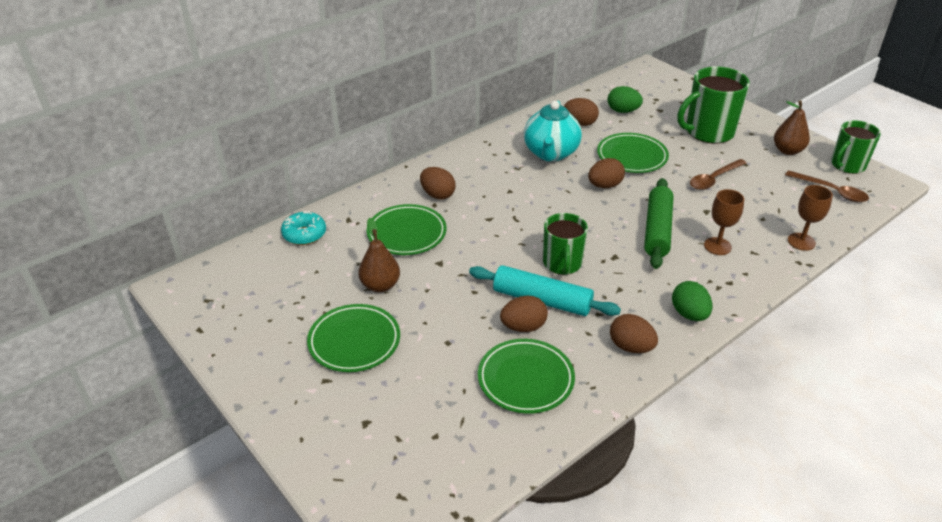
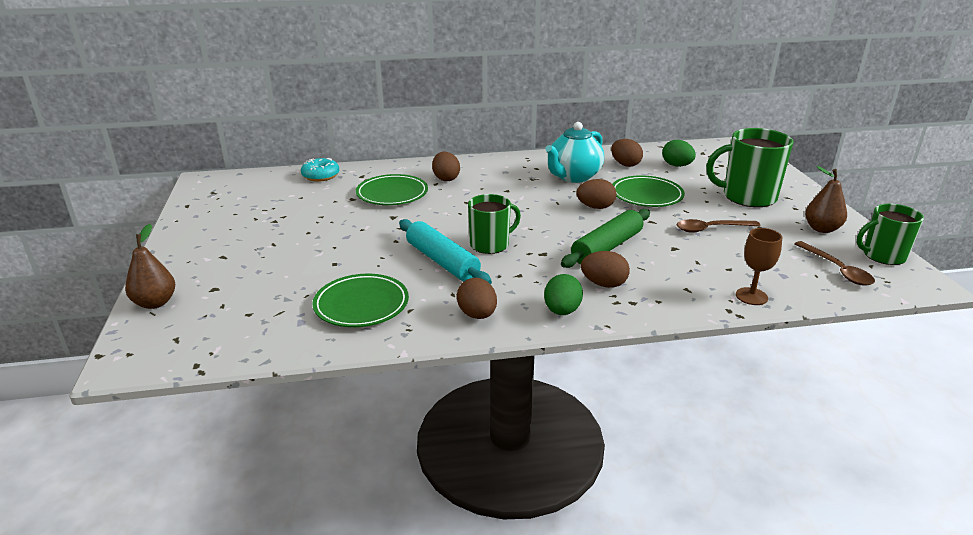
camera: 30 degrees right, 10 degrees down
green plate [307,304,400,372] -> none
brown pear [358,218,400,292] -> brown pear moved to [125,224,175,309]
brown egg [500,296,548,332] -> brown egg moved to [581,251,630,288]
green mug [543,213,588,275] -> green mug turned 150 degrees counterclockwise [468,194,521,254]
brown goblet [704,189,744,255] -> none

